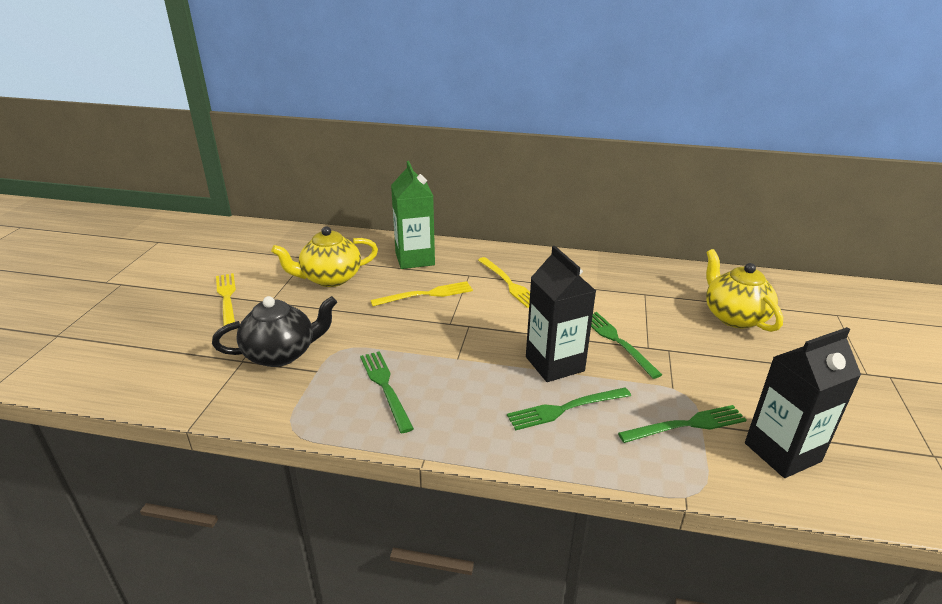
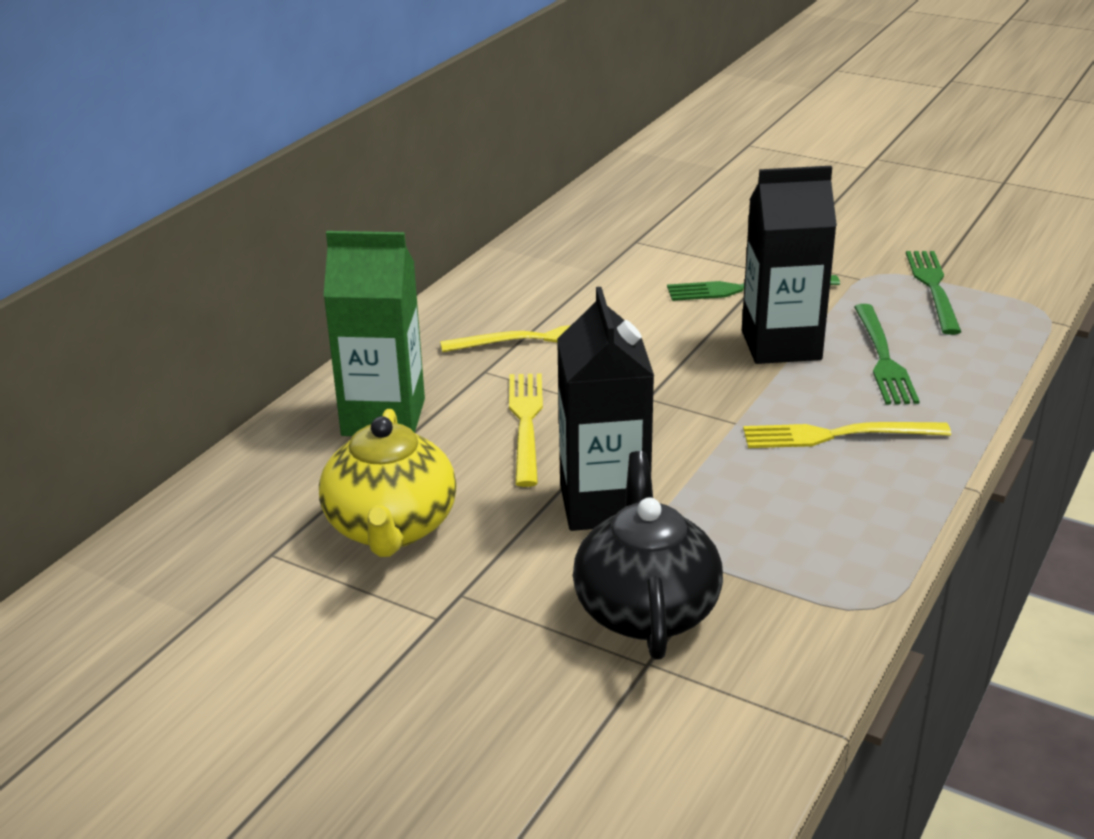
camera: 70 degrees left, 0 degrees up
yellow fork [216,273,236,326] -> yellow fork moved to [743,422,951,448]
green fork [360,351,414,433] -> none
yellow teapot [706,249,783,332] -> none
black carton [745,327,861,478] -> black carton moved to [557,287,654,531]

